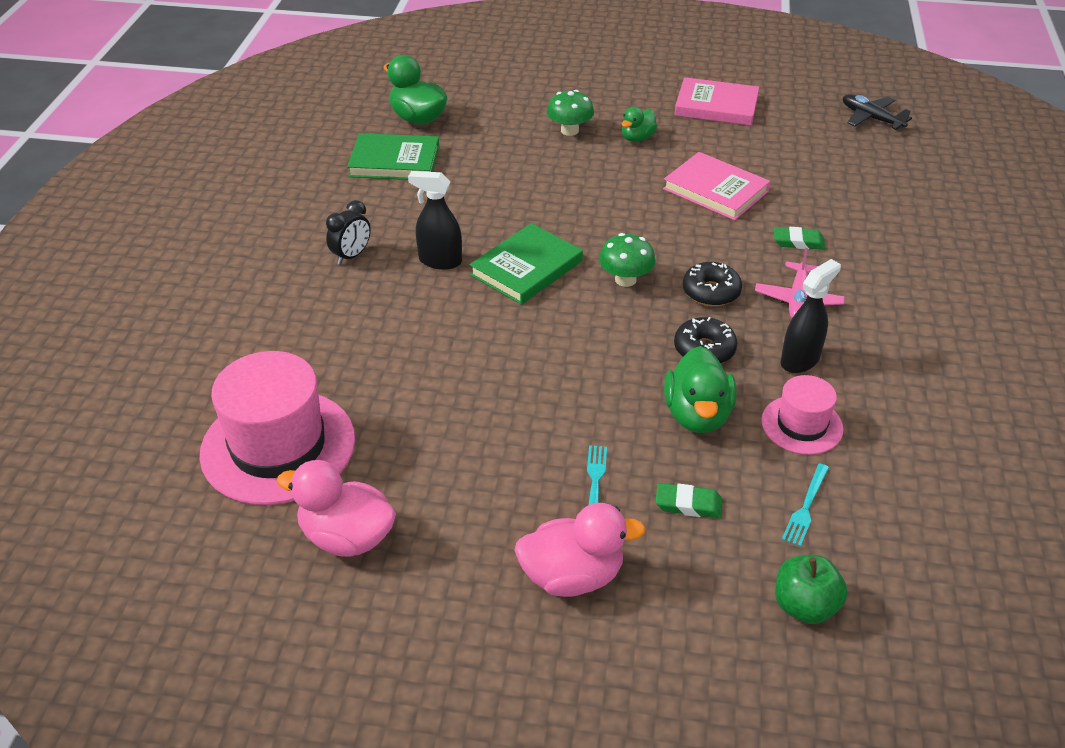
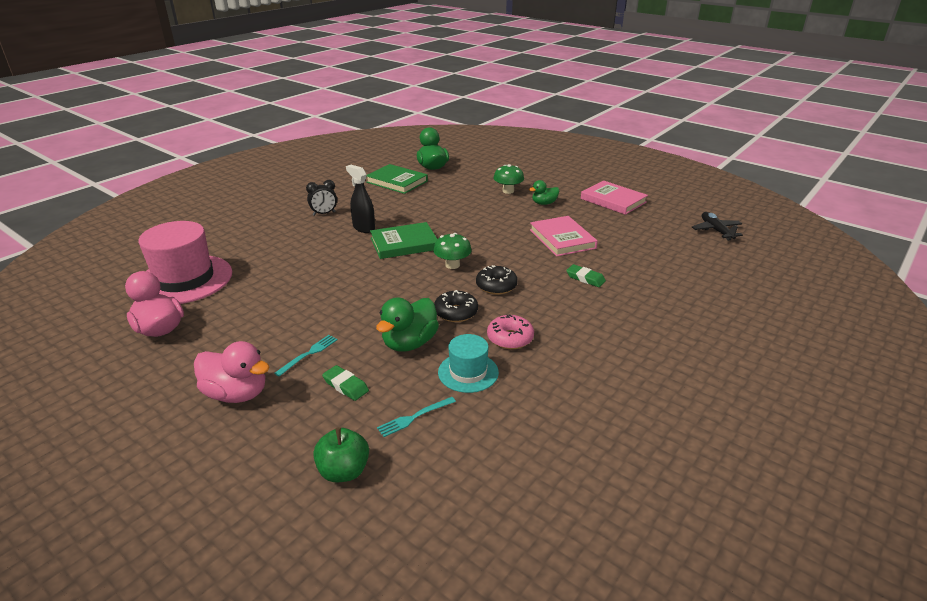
camera: 30 degrees right, 10 degrees down
pink plane [755,248,845,318] -> none
pink hat [761,375,843,455] -> turquoise hat [438,334,499,393]
black spray bottle [781,259,841,373] -> pink donut [487,314,534,349]

